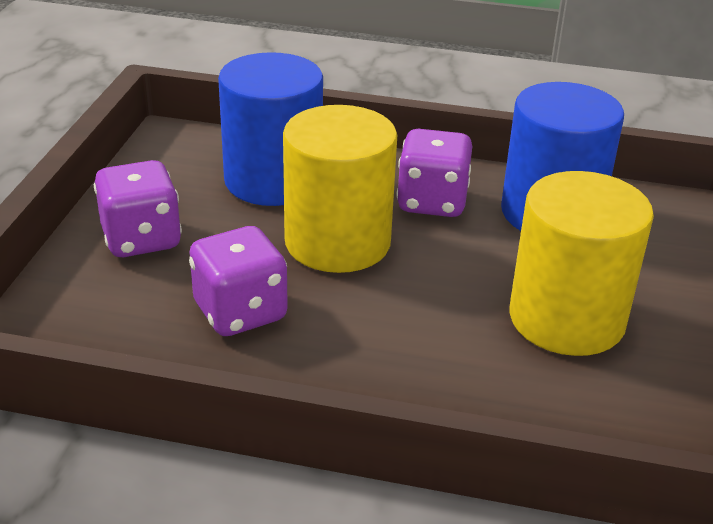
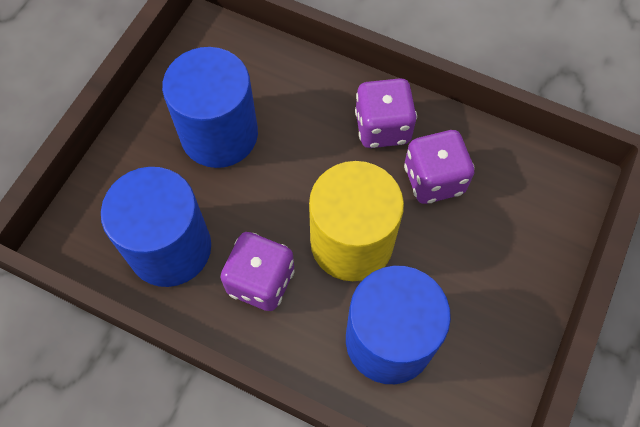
camera: 165 degrees left, 30 degrees up
purple dice [94,160,182,257] -> purple dice moved to [355,78,417,148]
yellow cylinder [509,171,654,356] -> blue cylinder [162,47,258,168]

